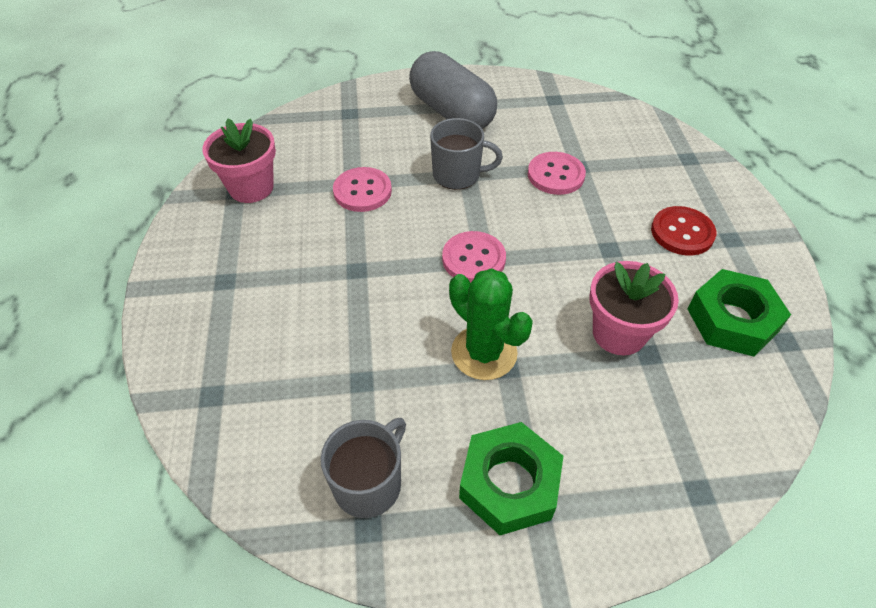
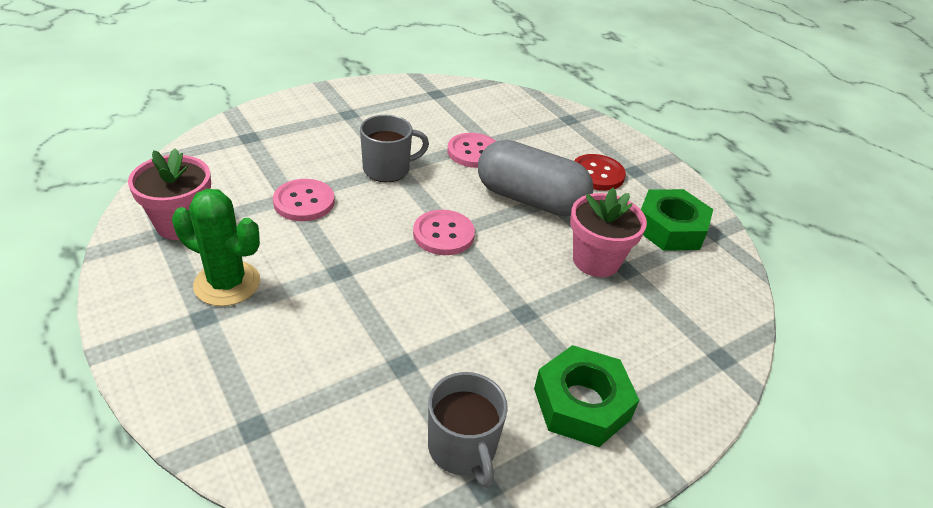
camera: 30 degrees left, 10 degrees down
grey mug [321,418,406,518] -> grey mug turned 150 degrees clockwise [428,372,508,488]
grey capsule [409,51,497,129] -> grey capsule moved to [478,140,593,216]
green cactus [449,268,533,380] -> green cactus moved to [172,189,260,306]

